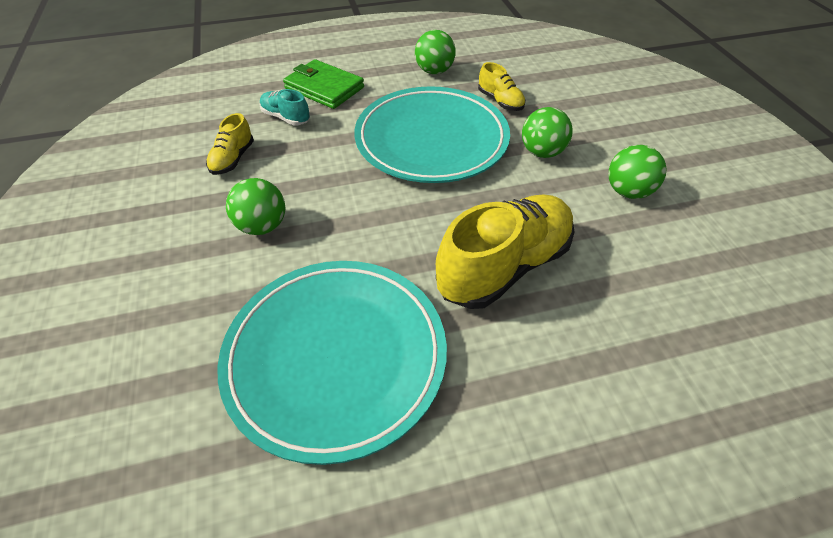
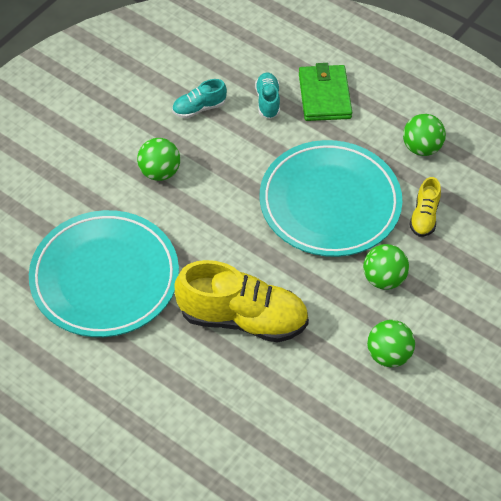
camera: 50 degrees right, 5 degrees up
yellow shoe [206,113,254,175] -> turquoise shoe [172,79,227,118]

